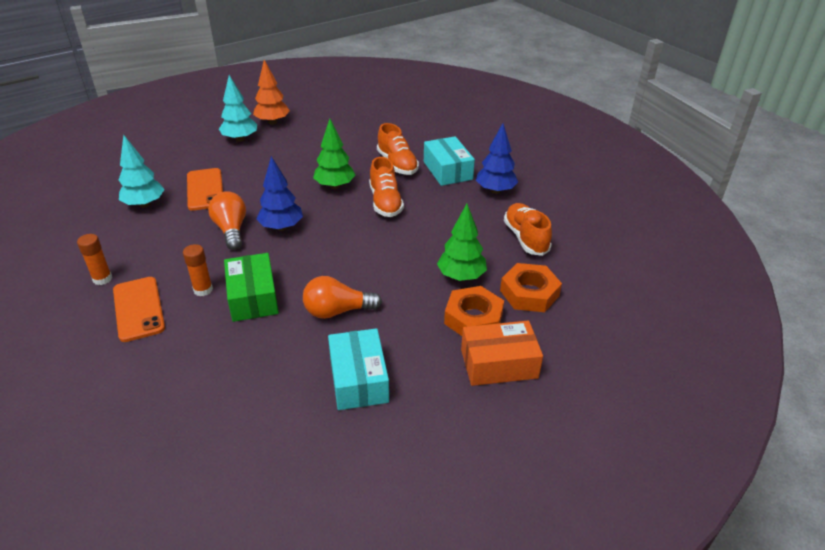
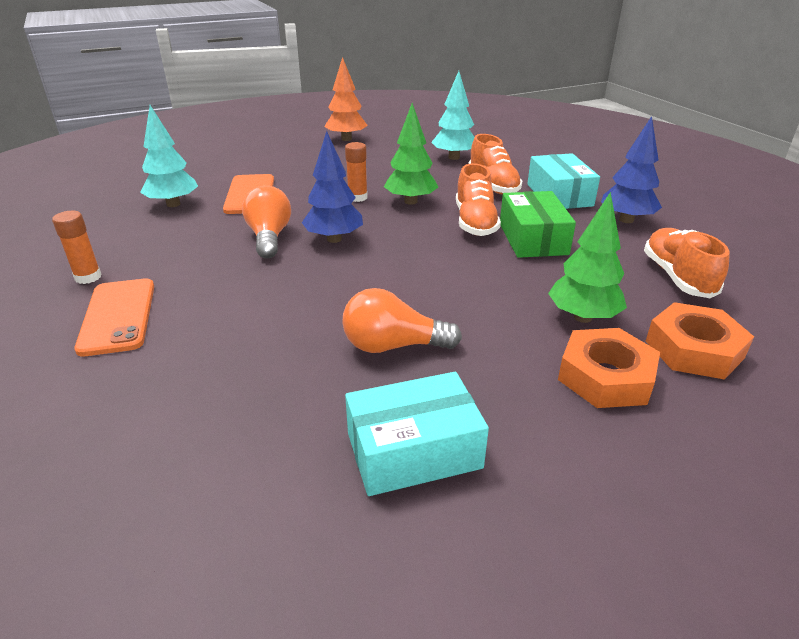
camera: 10 degrees right, 5 degrees down
orange glue stick [183,244,213,296] -> orange glue stick moved to [345,142,368,202]
turquoise tree [219,75,257,142] -> turquoise tree moved to [431,71,474,160]
green box [224,253,279,322] -> green box moved to [500,191,576,258]
turquoise box [328,328,389,410] -> turquoise box turned 75 degrees clockwise [345,372,489,496]
orange box [461,321,543,386] -> none

